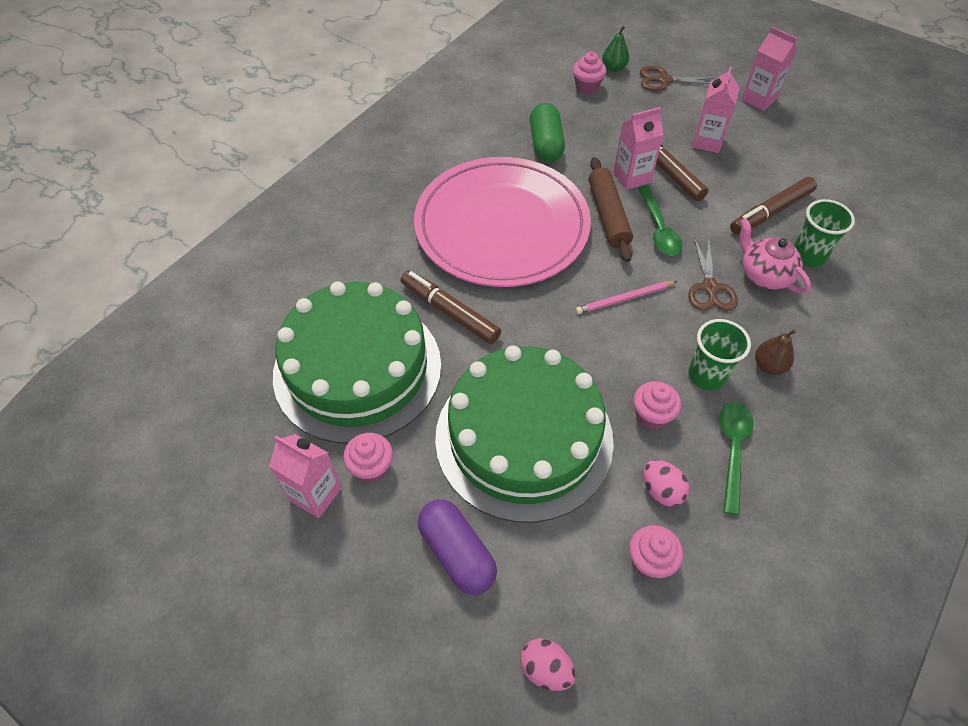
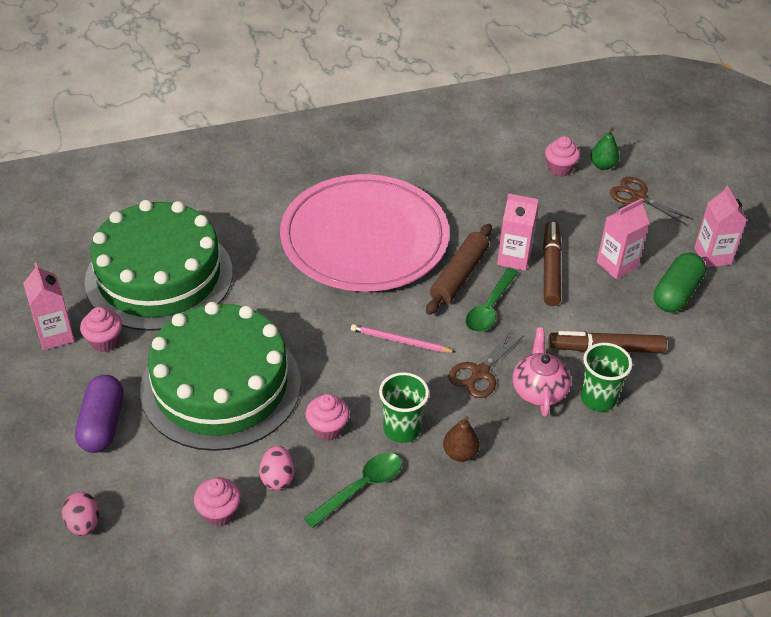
camera: 35 degrees right, 10 degrees down
brown marker [401,270,501,344] -> none
green capsule [530,103,565,162] -> green capsule moved to [654,253,706,312]

